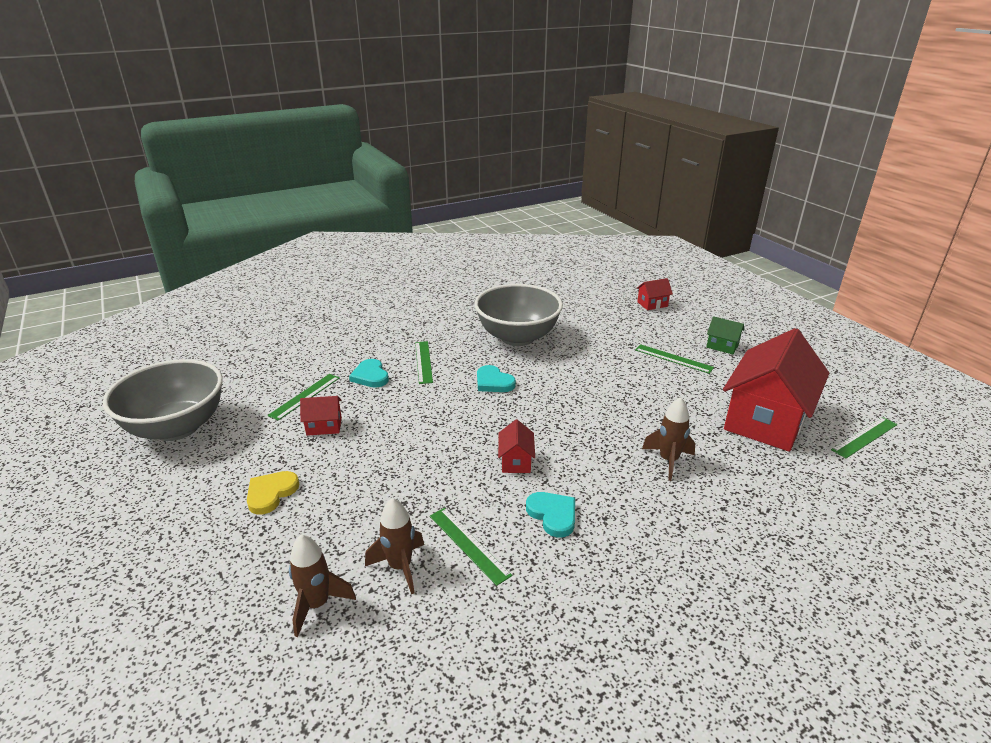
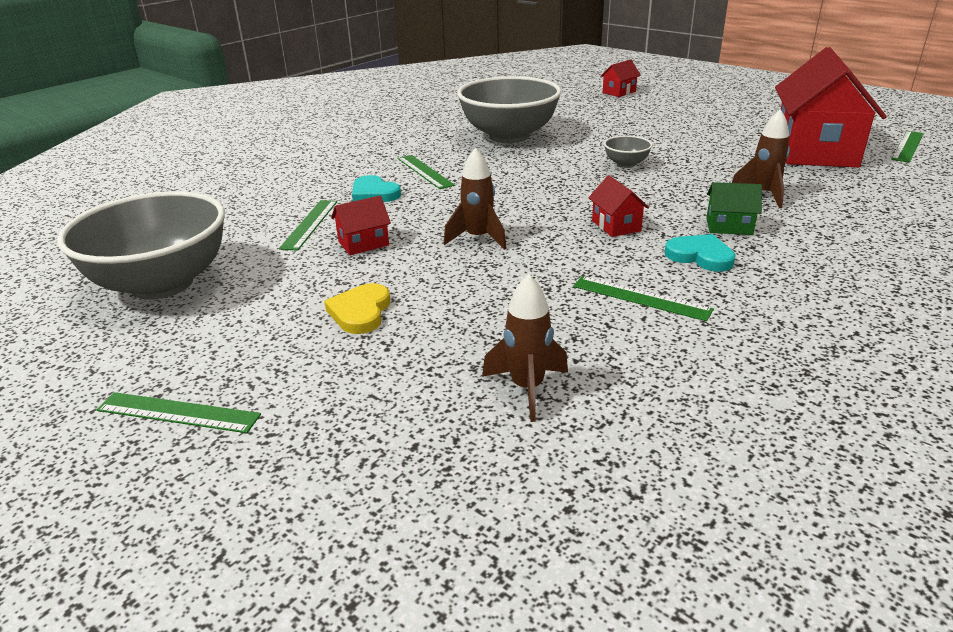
camera: 20 degrees left, 0 degrees up
brown rocket [365,498,424,594] -> brown rocket moved to [444,147,507,250]
turquoise heart [477,365,516,392] -> none
green ruler [635,344,714,374] -> green ruler moved to [96,392,261,433]
green house [706,316,744,354] -> green house moved to [706,182,762,235]
none -> grey bowl [604,136,653,168]

